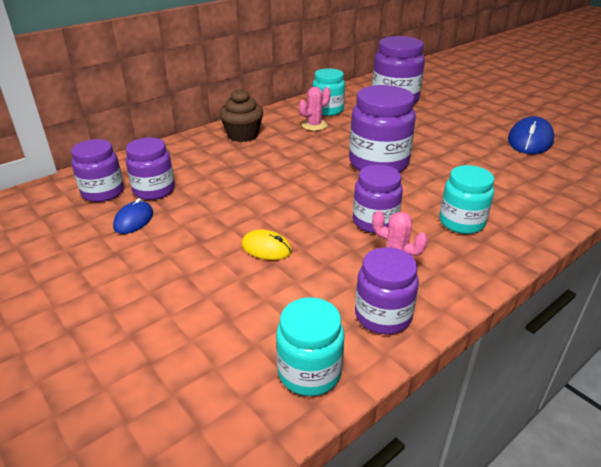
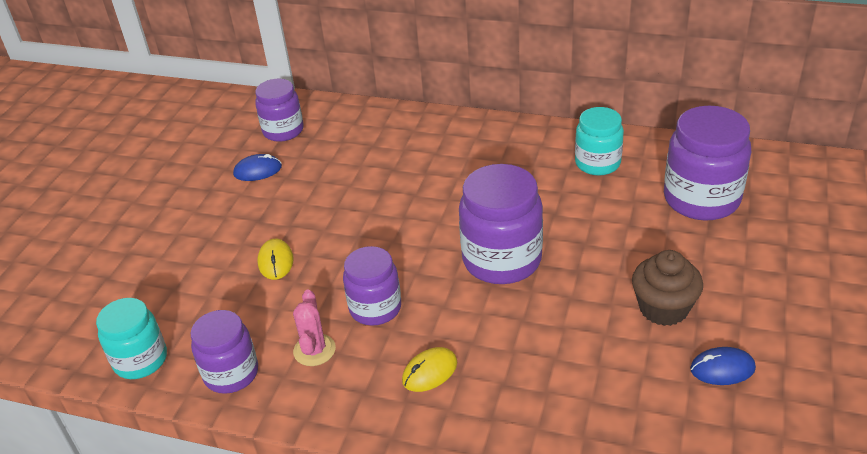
camera: 60 degrees right, 5 degrees up
purple jar [126,137,175,200] -> none
brown cupcake [219,89,263,142] -> brown cupcake moved to [632,250,703,326]
pink cactus [299,87,331,131] -> none
turquoise jar [439,165,494,234] -> yellow mouse [402,347,457,392]
blue mouse [508,116,554,154] -> blue mouse [690,347,756,385], size x0.60

